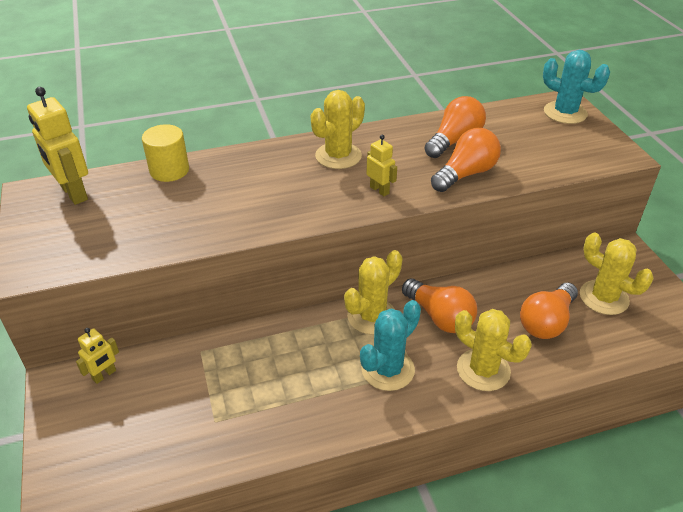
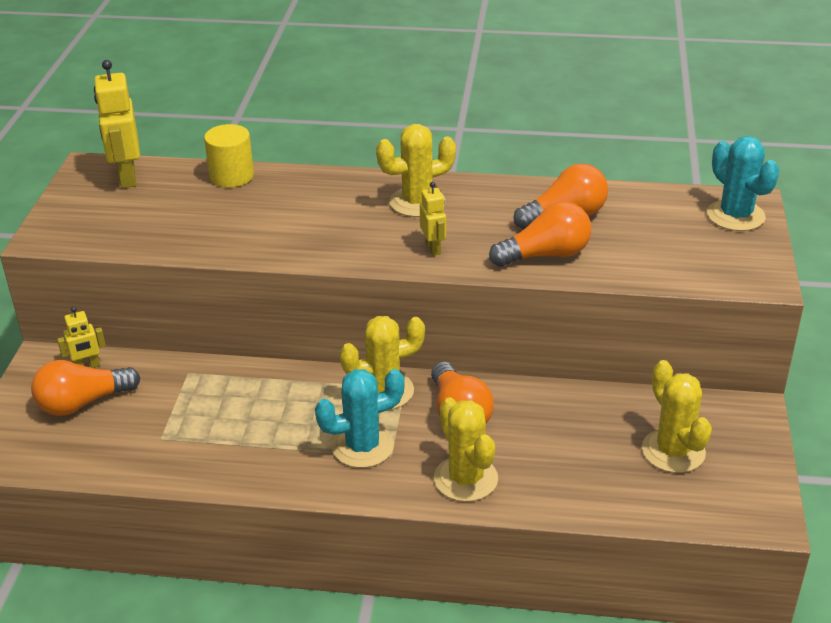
camera: 25 degrees right, 5 degrees down
orange light bulb [520,283,578,339] -> orange light bulb moved to [31,360,140,416]

